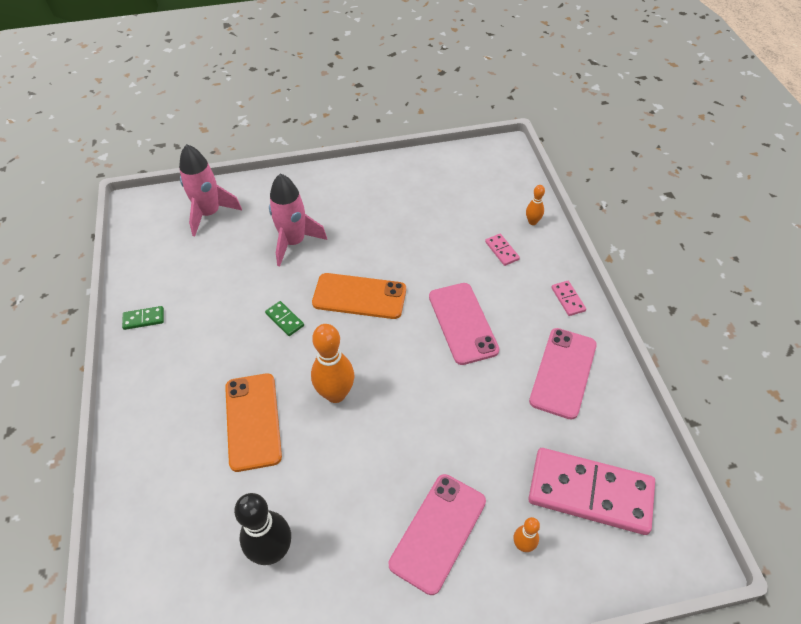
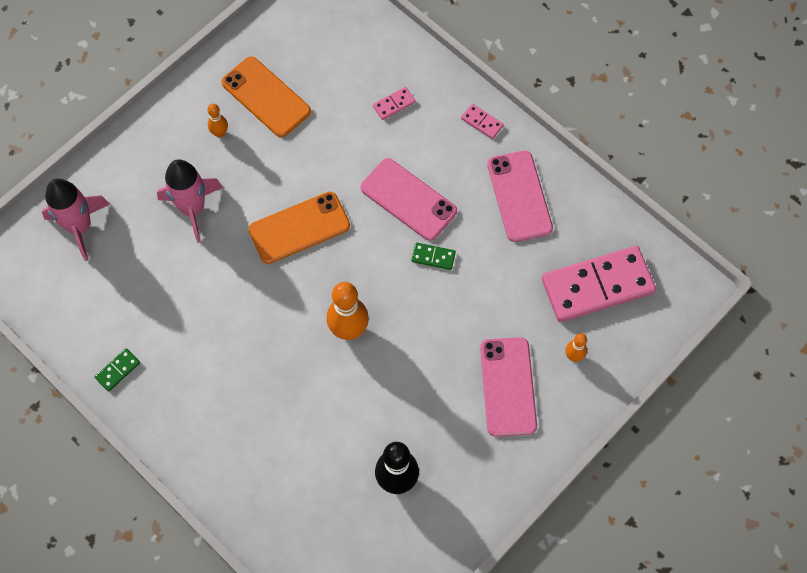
camera: 35 degrees left, 15 degrees up
orange phone [225,373,282,472] -> orange phone moved to [222,56,311,137]
green domino [265,301,304,336] -> green domino moved to [411,243,456,270]
pink domino [485,234,520,266] -> pink domino turned 60 degrees counterclockwise [373,87,416,120]
orange bowling pin [526,185,545,225] -> orange bowling pin moved to [207,104,228,138]

